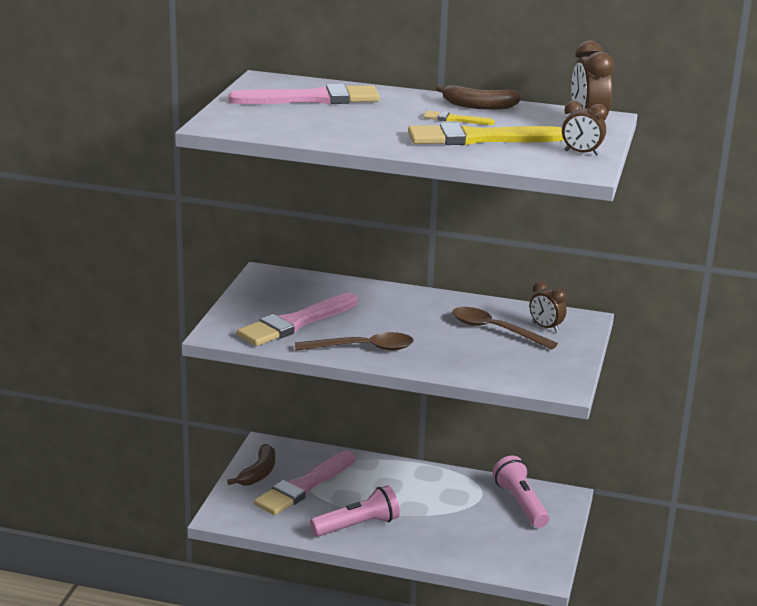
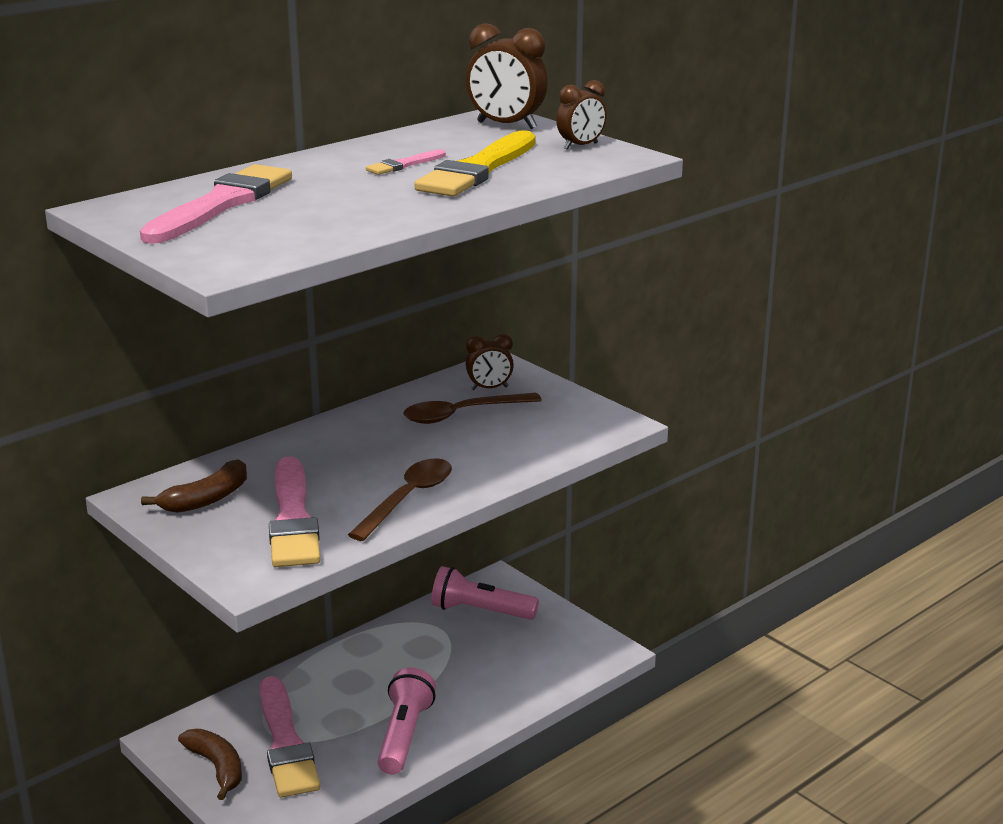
camera: 55 degrees left, 0 degrees up
yellow brush [423,111,495,125] -> pink brush [366,149,446,175]
brown banana [436,85,522,110] -> brown banana moved to [141,459,247,513]

